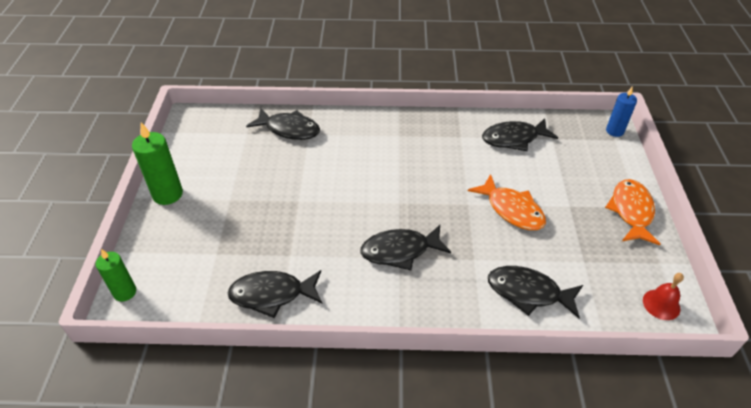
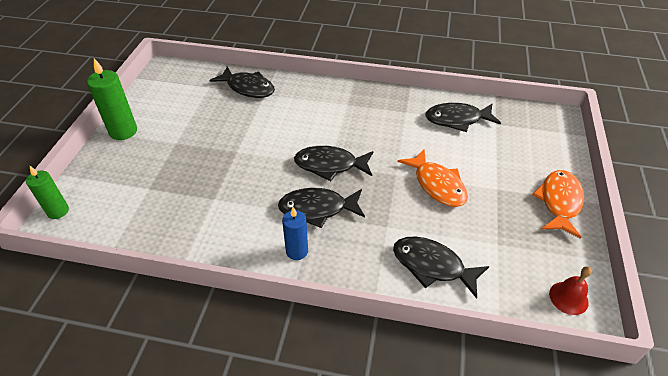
camera: 10 degrees right, 0 degrees up
black fish [227,270,322,318] -> black fish moved to [294,146,373,181]
blue candle [606,87,637,137] -> blue candle moved to [282,207,308,260]

